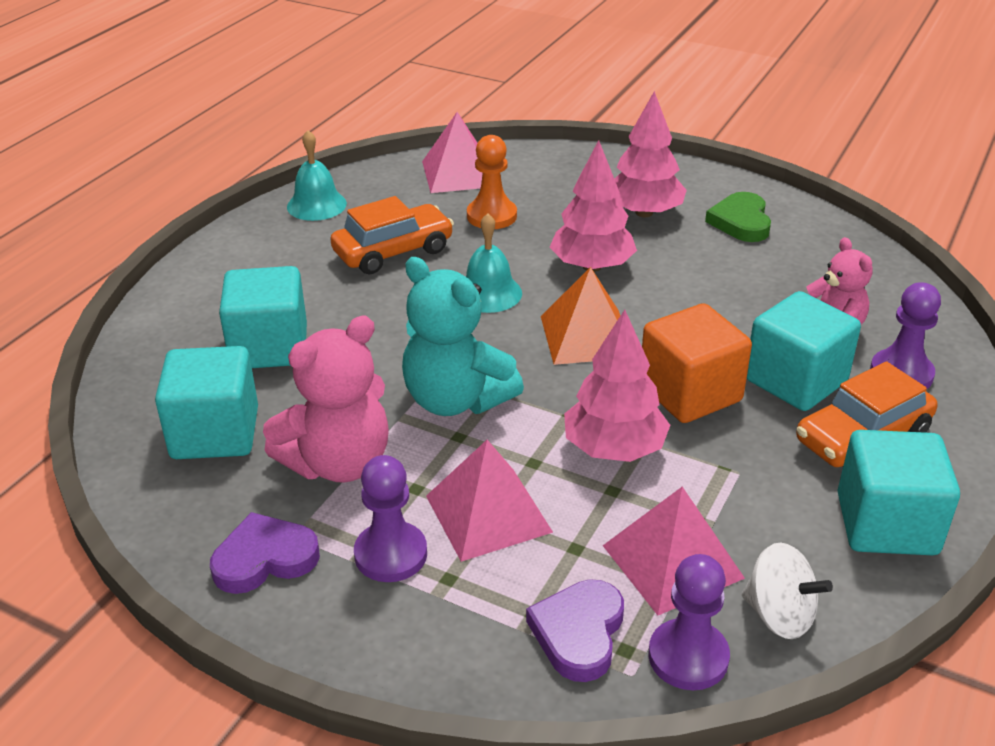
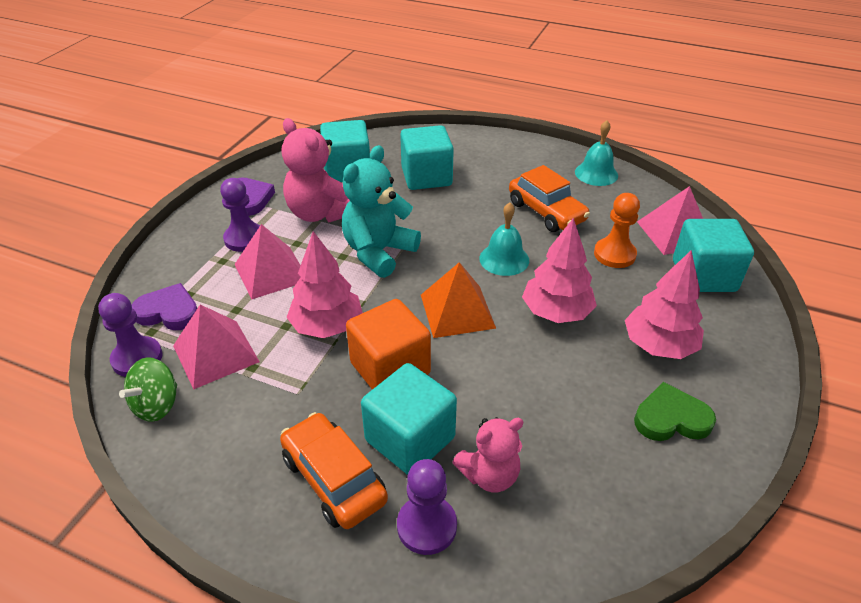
camera: 85 degrees right, 5 degrees up
white spinning top [742,542,833,639] -> green spinning top [119,357,177,422]
turquoise cube [837,430,960,555] -> turquoise cube moved to [673,219,754,292]

